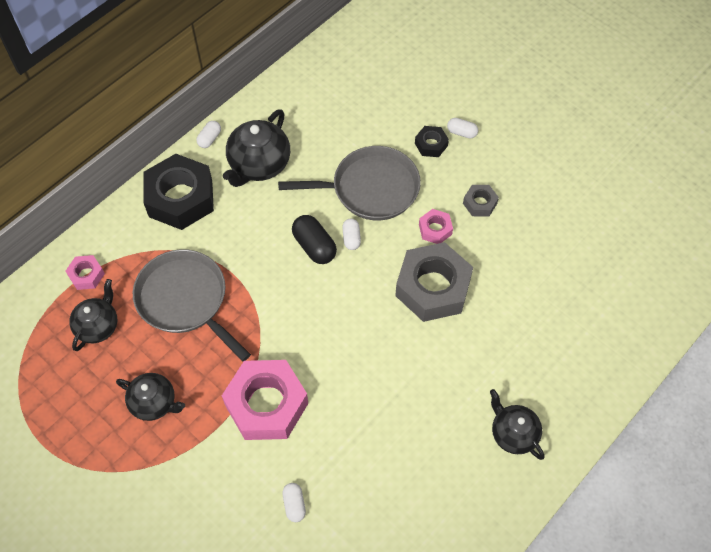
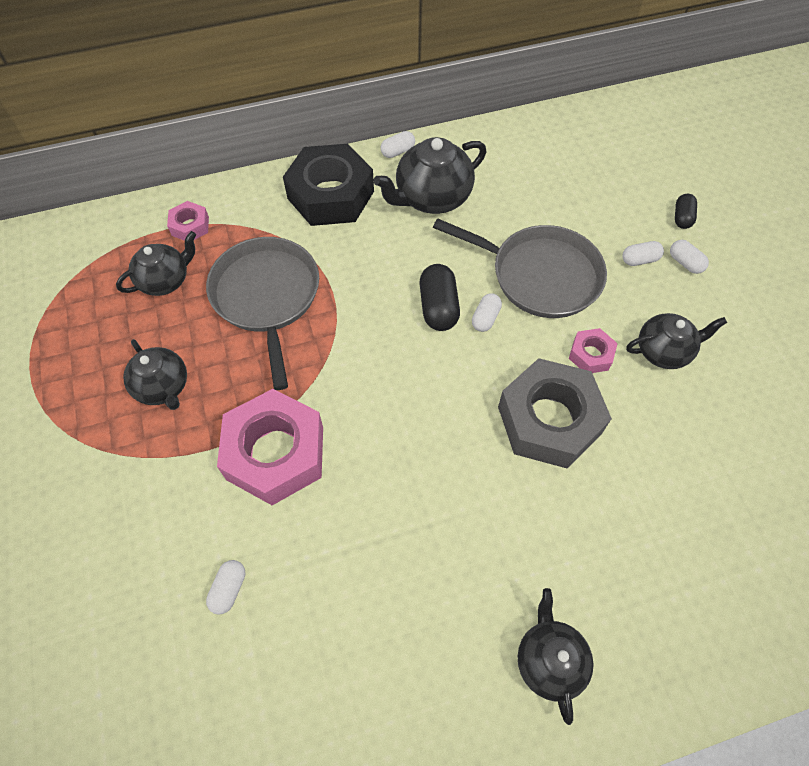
camera: 30 degrees right, 0 degrees up
black nut [415,126,449,157] -> white capsule [623,241,664,266]
grey nut [463,185,499,216] -> black teapot [626,313,727,369]
none -> black capsule [675,194,697,229]

